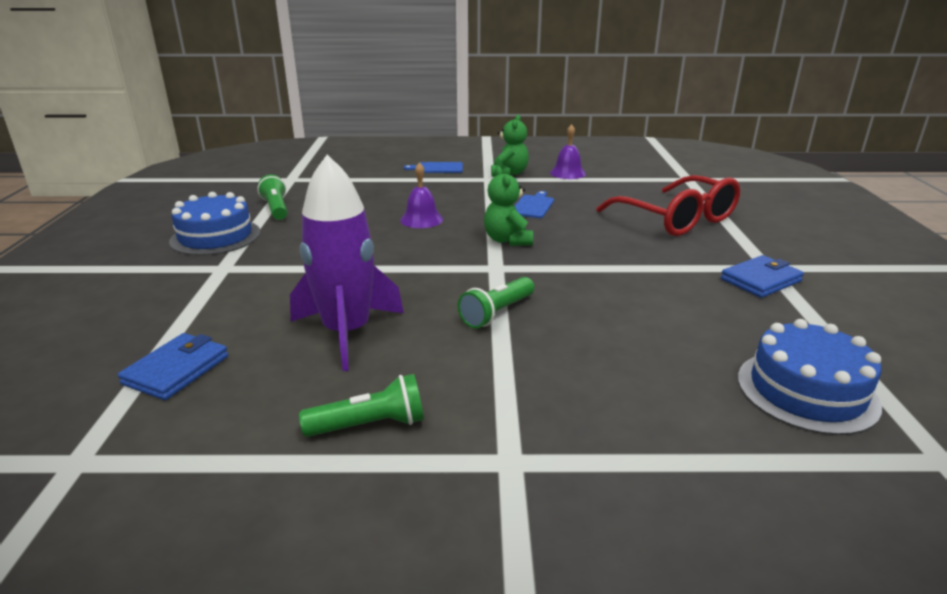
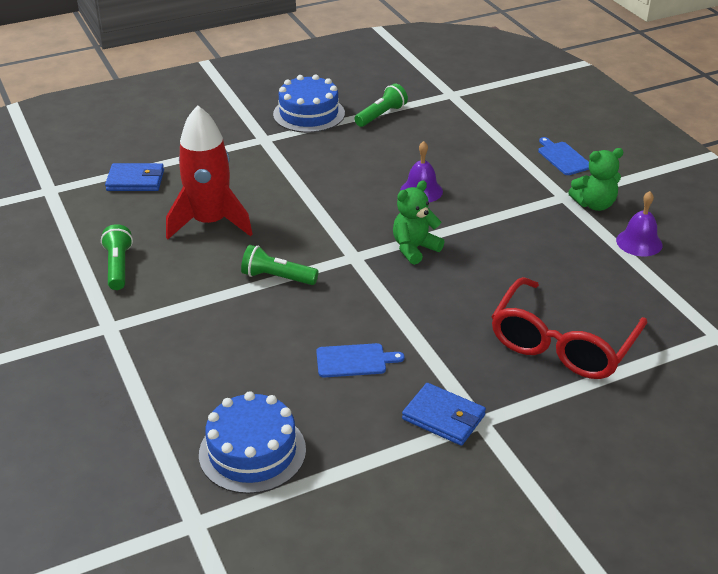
camera: 65 degrees right, 10 degrees up
purple rocket [290,155,404,371] -> red rocket [166,105,253,239]
green flashlight [299,374,424,437] -> green flashlight turned 150 degrees counterclockwise [101,224,133,290]
blue cutting board [515,191,554,218] -> blue cutting board moved to [316,343,404,378]

